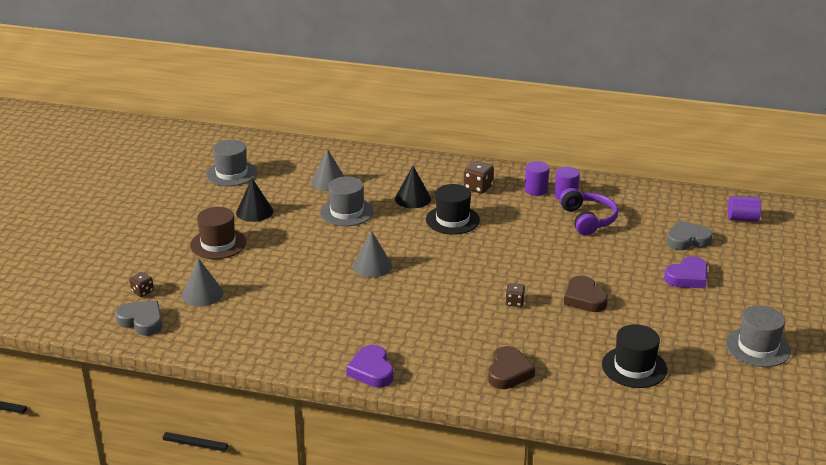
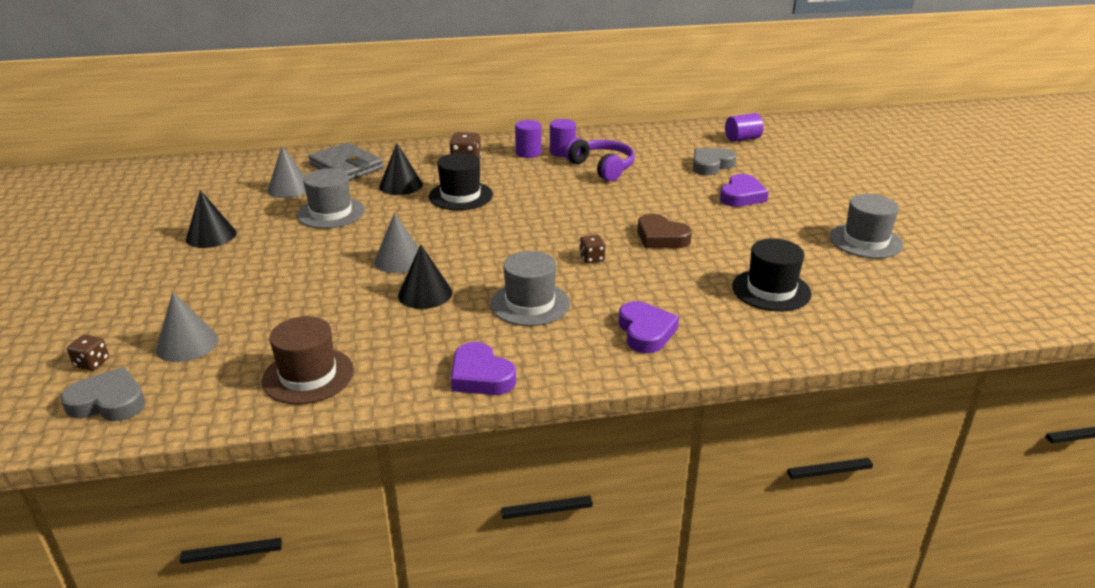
camera: 25 degrees left, 0 degrees up
brown hat [190,207,246,259] -> brown hat moved to [262,316,354,405]
grey hat [206,140,257,186] -> grey hat moved to [491,251,570,326]
brown heart [488,346,535,389] -> purple heart [619,301,679,353]
none -> grey wallet [308,143,384,181]
none -> black cone [398,244,452,309]

